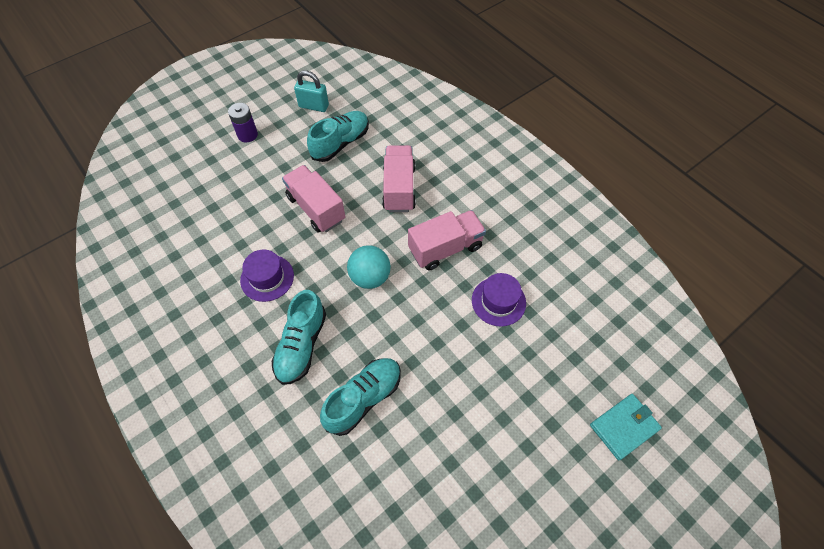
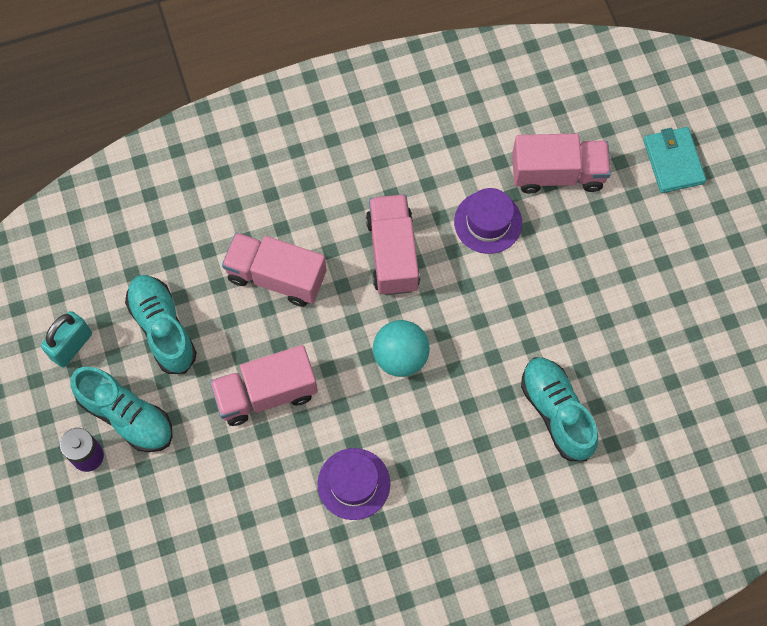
camera: 70 degrees left, 10 degrees up
turquoise shoe [272,290,326,385] -> turquoise shoe moved to [70,367,172,452]
none -> pink truck [512,133,611,194]

